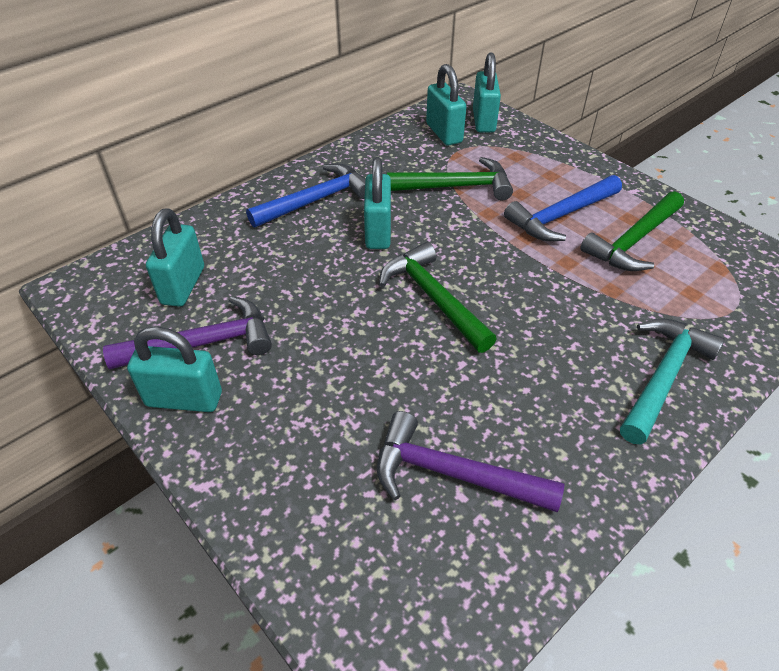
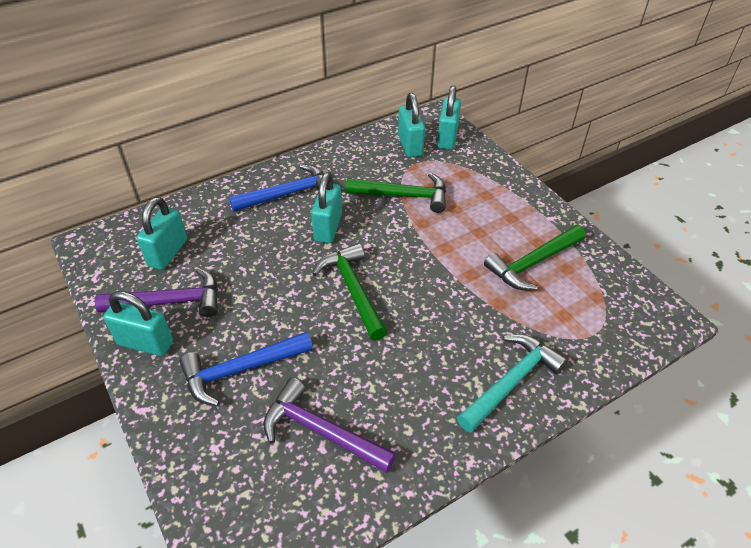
camera: 10 degrees right, 0 degrees up
blue hammer [504,175,622,241] -> blue hammer moved to [180,332,313,406]

